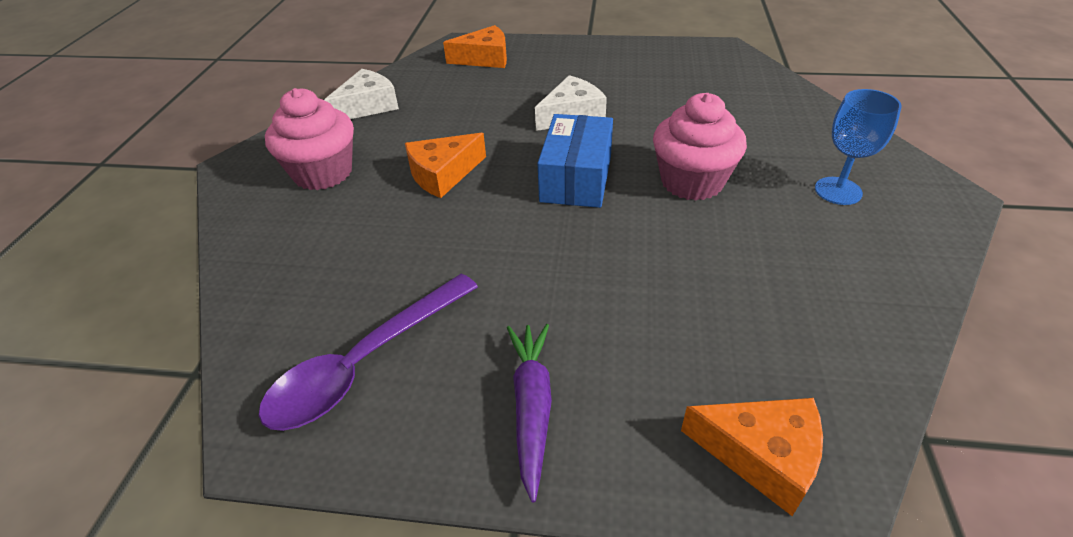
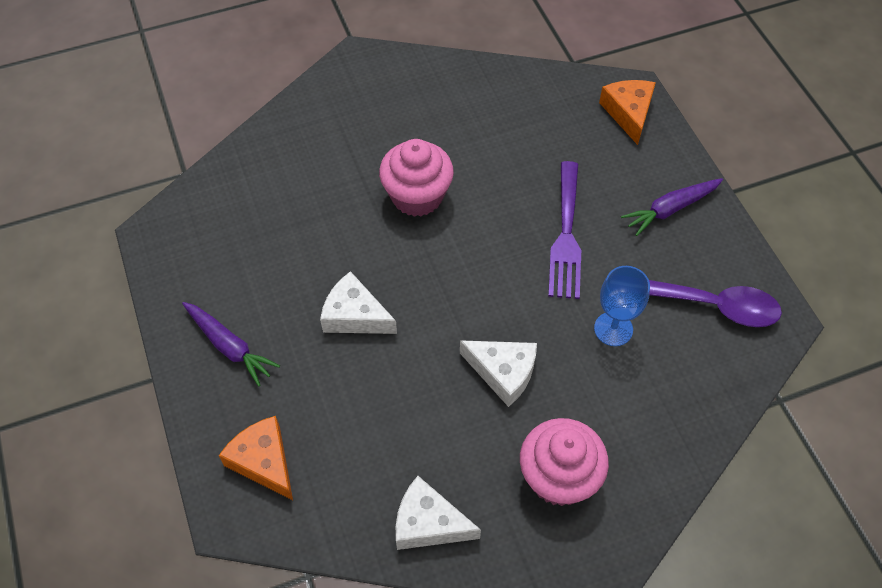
camera: 120 degrees left, 15 degrees up
orange cheese [405,133,486,198] -> white cheese [460,340,537,407]
blue box [537,114,613,208] -> none
blue goblet [815,89,902,205] -> blue goblet moved to [594,266,650,346]
none -> purple carrot [182,302,280,387]
none -> purple fork [548,161,581,299]

